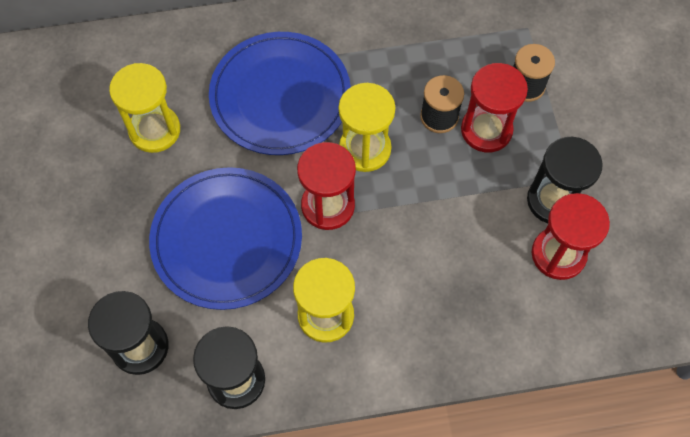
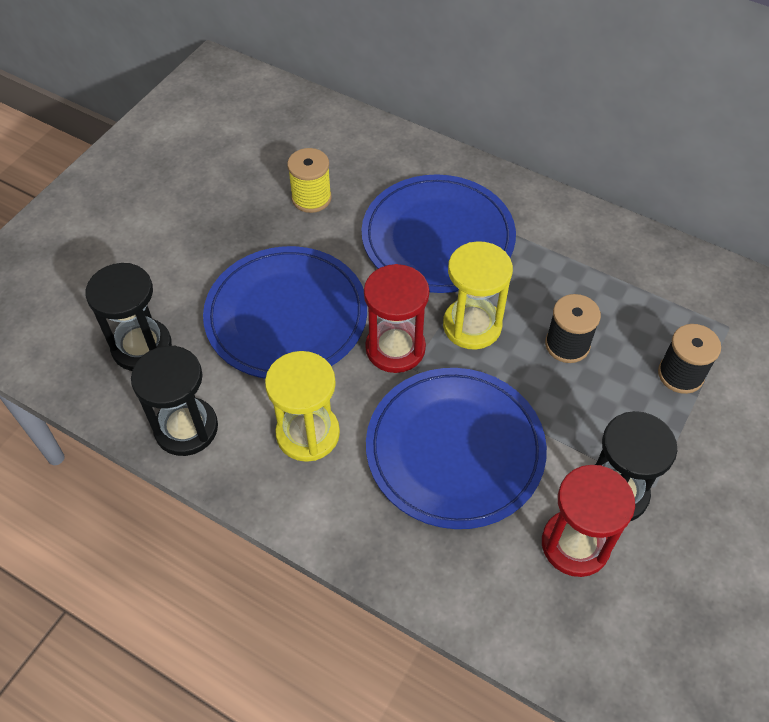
camera: 40 degrees right, 10 degrees down
yellow hourglass [109,63,180,153] -> yellow spool [287,148,332,213]
red hourglass [461,63,528,153] -> none
none -> blue plate [366,368,547,529]

